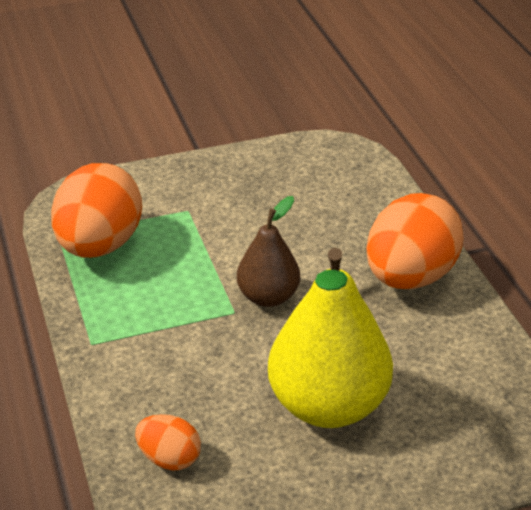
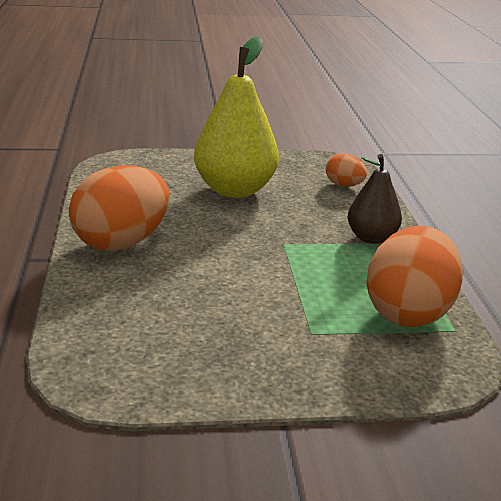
camera: 170 degrees left, 10 degrees down
brown pear [237,196,300,307] -> brown pear moved to [348,154,402,244]

